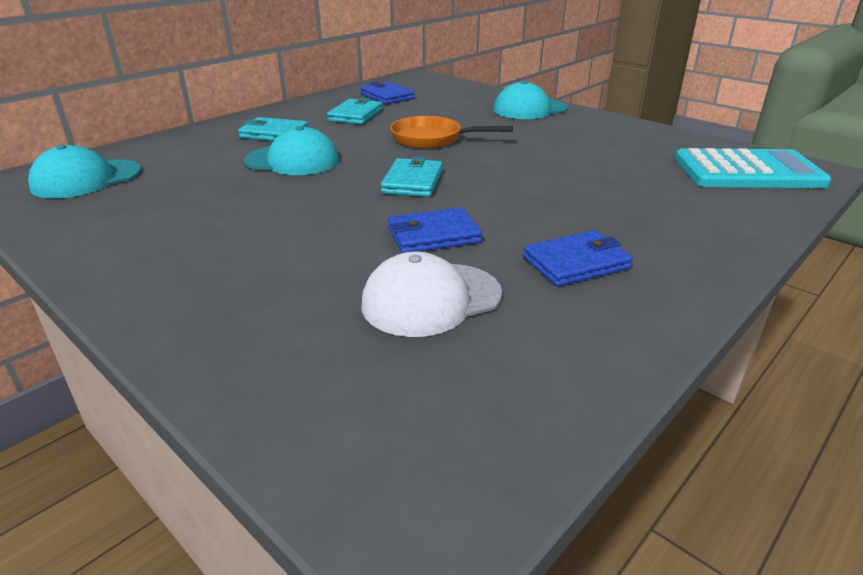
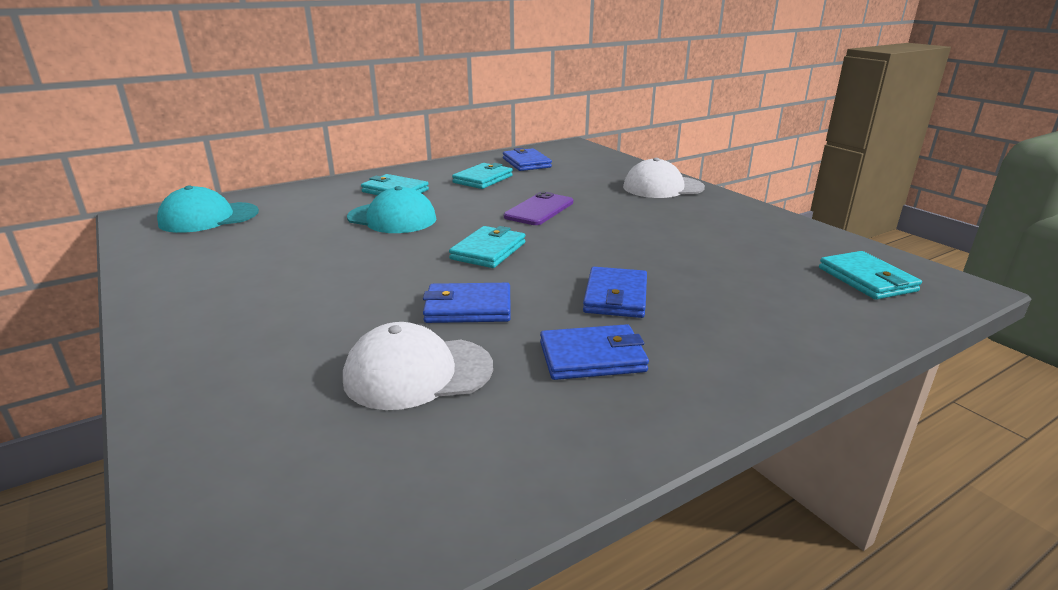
camera: 15 degrees right, 5 degrees down
orange pan [390,116,513,149] -> purple phone [504,191,573,225]
turquoise cap [493,81,568,119] -> white cap [623,158,705,198]
turquoise calculator [675,148,832,188] -> turquoise wallet [819,251,922,300]
none -> blue wallet [583,267,647,318]

